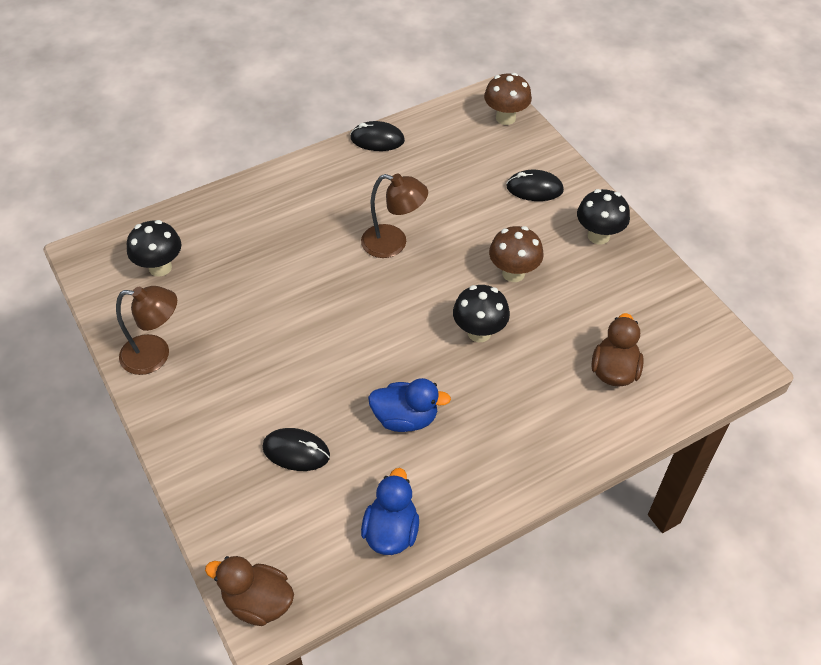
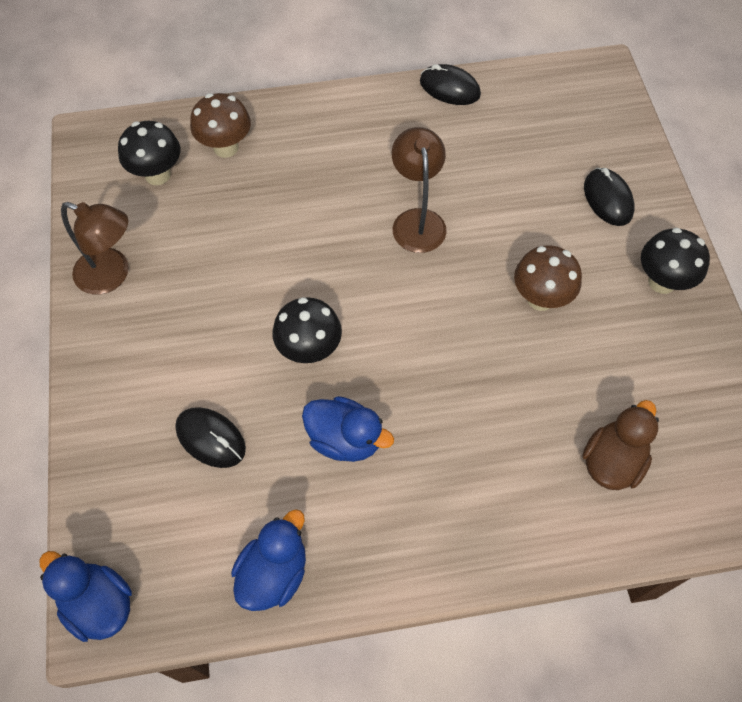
camera: 20 degrees right, 10 degrees up
brown duck [205,556,294,626] -> blue duck [40,551,132,642]
brown lamp [361,174,428,258] -> brown lamp turned 135 degrees counterclockwise [392,127,447,253]
black mushroom [453,285,510,342] -> black mushroom moved to [272,297,342,363]
brown mushroom [484,73,532,125] -> brown mushroom moved to [190,93,251,158]
black mouse [506,170,564,201] -> black mouse turned 45 degrees clockwise [584,168,635,226]

